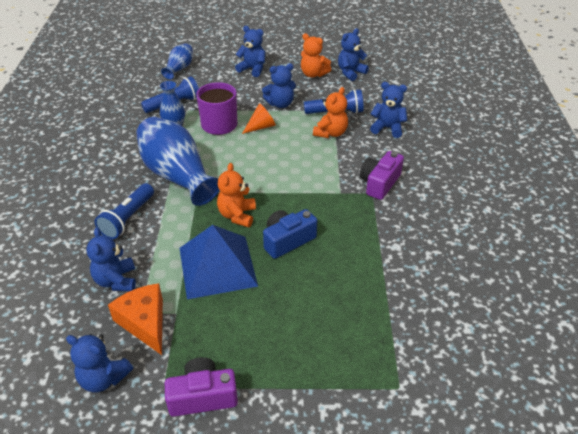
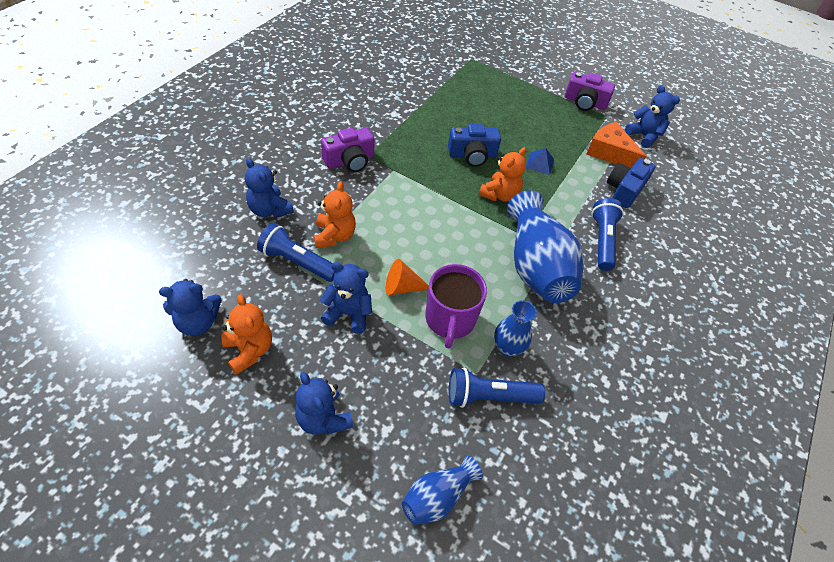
camera: 155 degrees left, 10 degrees up
blue teddy bear [86,227,136,291] -> blue camera [607,158,655,208]
blue flashlight [95,183,154,239] -> blue flashlight turned 45 degrees counterclockwise [592,198,624,271]
orange cheese [108,283,163,355] -> orange cheese turned 135 degrees clockwise [586,122,647,168]
blue pyramid [180,225,258,299] -> blue pyramid [526,147,554,175], size x0.41
orange teddy bear [313,87,348,138] -> orange teddy bear turned 120 degrees clockwise [314,181,356,248]

